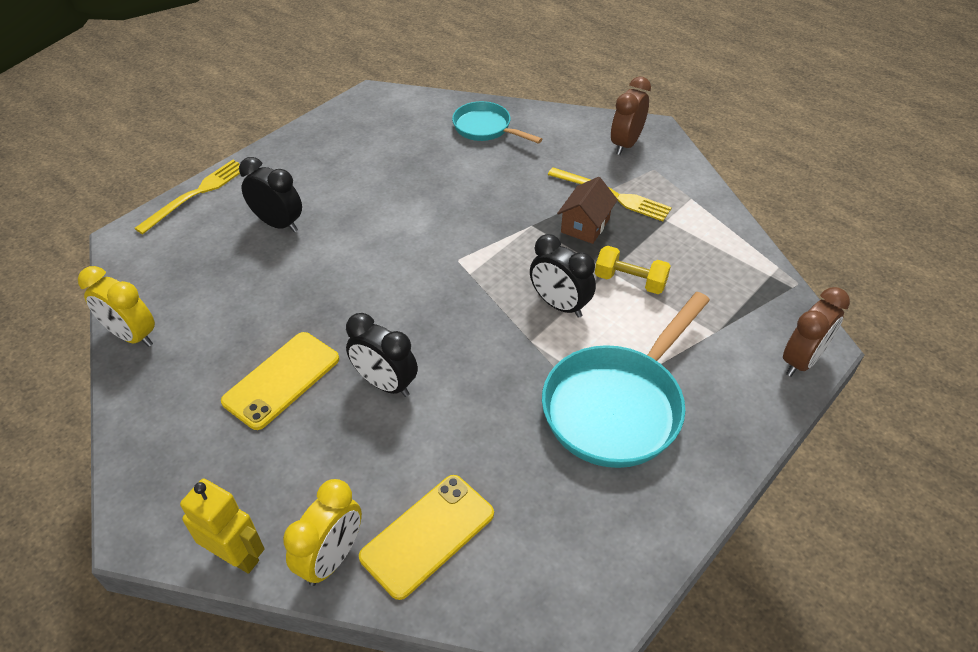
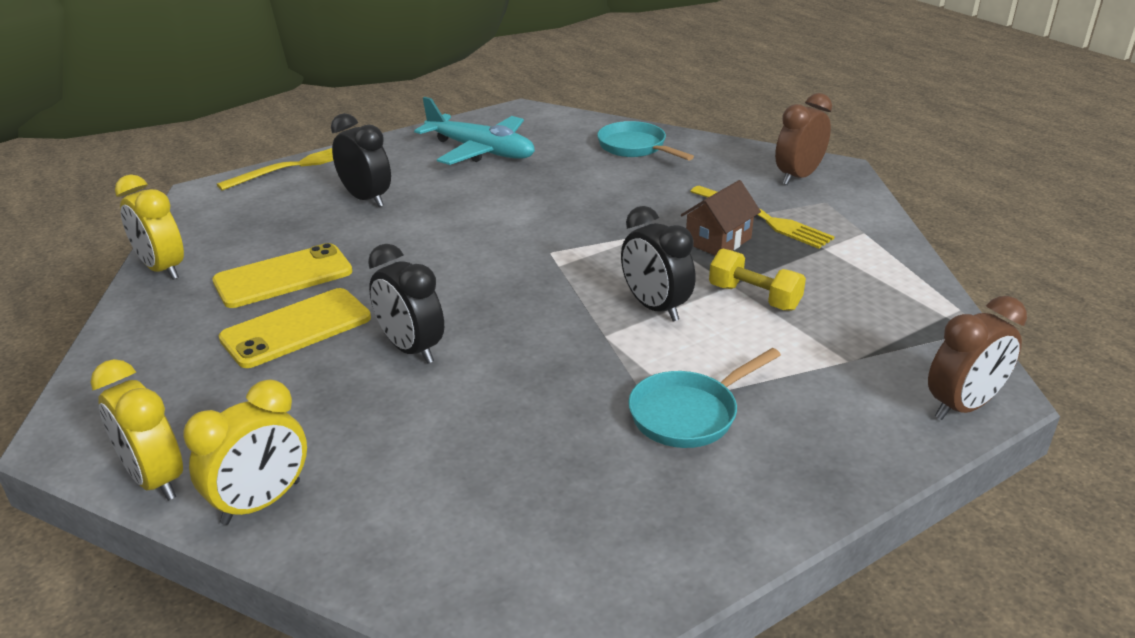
camera: 15 degrees right, 15 degrees down
yellow robot [180,479,265,574] -> yellow clock [91,359,183,501]
yellow phone [359,475,494,600] -> yellow phone moved to [212,243,353,308]
turquoise pan [542,292,710,468] -> turquoise pan [628,348,781,448], size x0.58
none -> turquoise plane [414,97,535,165]

